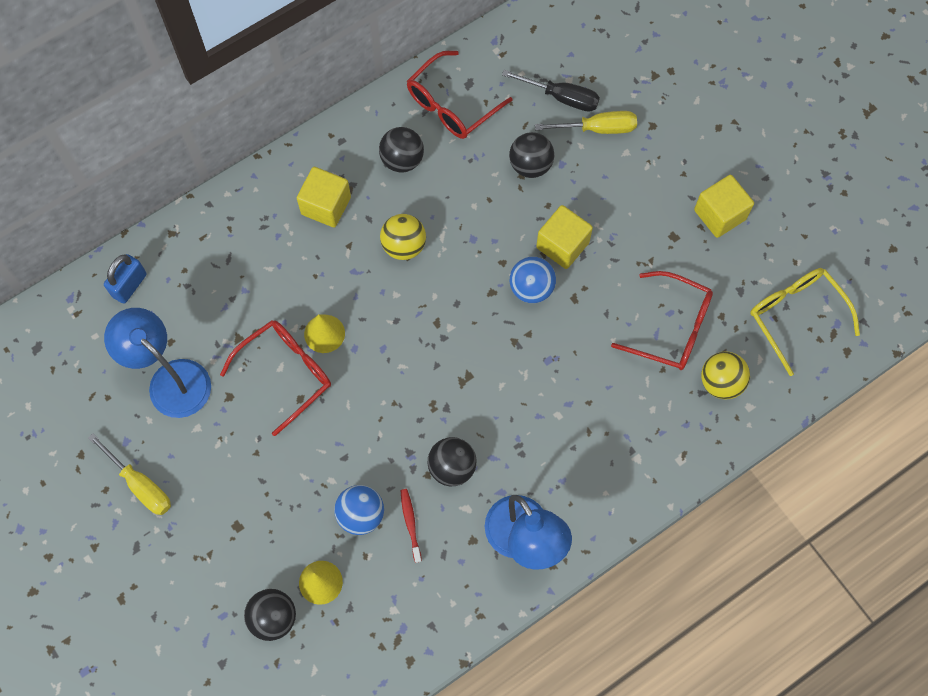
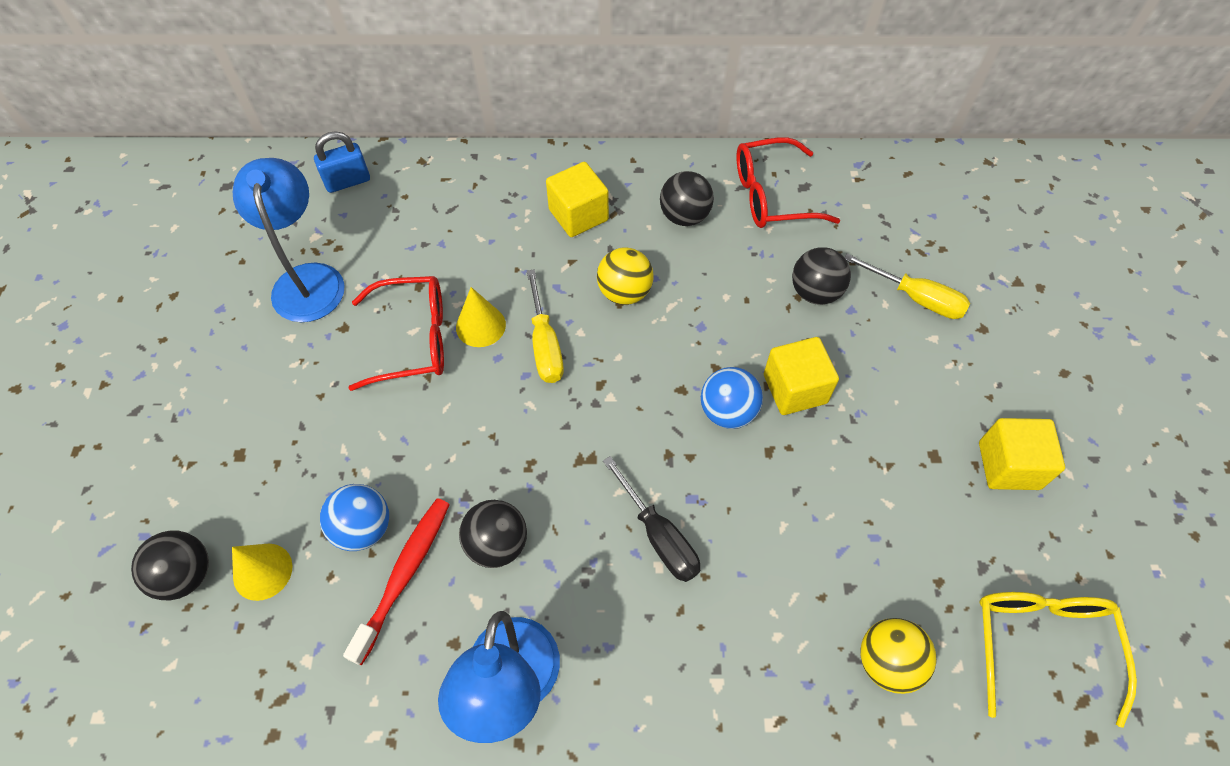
camera: 35 degrees right, 10 degrees down
yellow screwdriver [88,433,171,515] -> yellow screwdriver moved to [527,269,564,383]
red toothbrush [401,489,422,563] -> red toothbrush [343,498,450,665], size x1.73
black screwdriver [502,70,600,112] -> black screwdriver moved to [603,456,700,582]
red glasses [611,271,713,370] -> none

